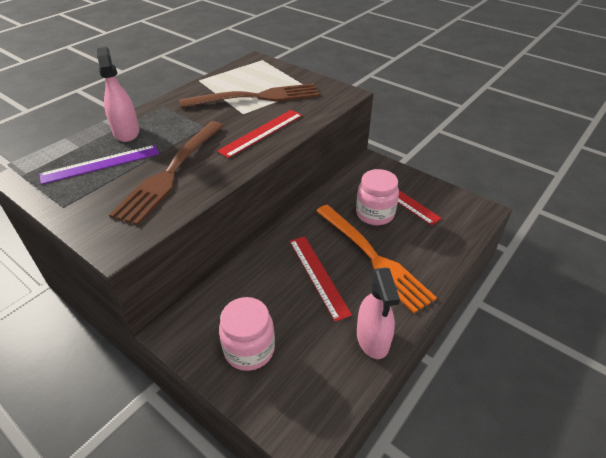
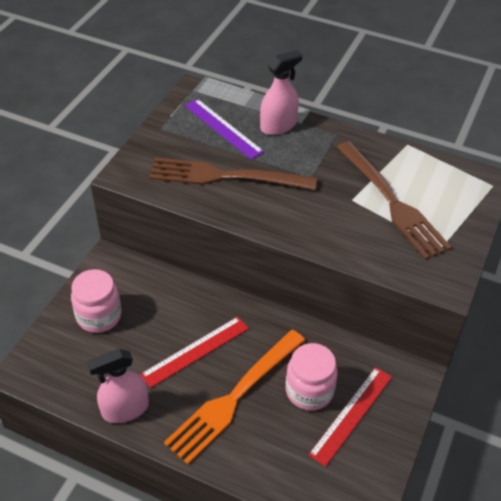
camera: 75 degrees right, 5 degrees up
red ruler [217,110,302,158] -> none

